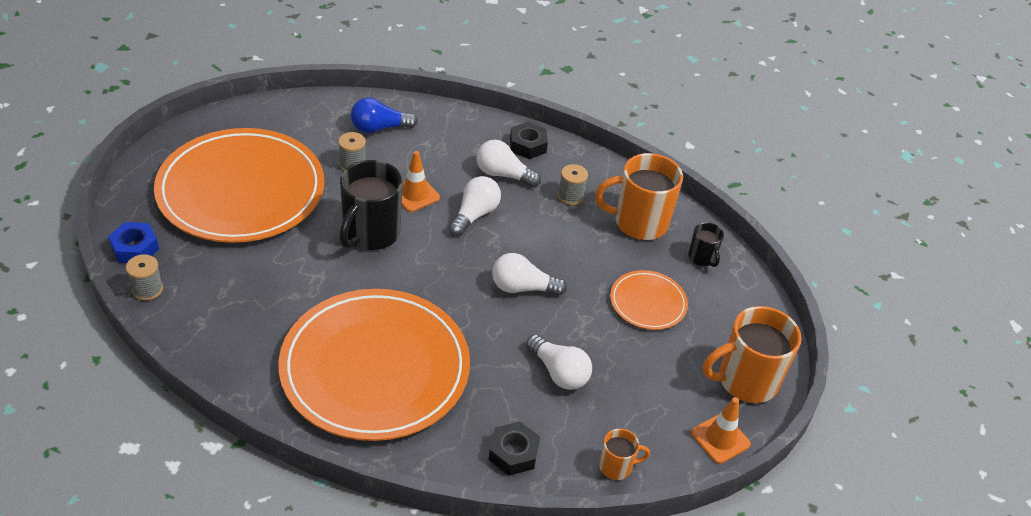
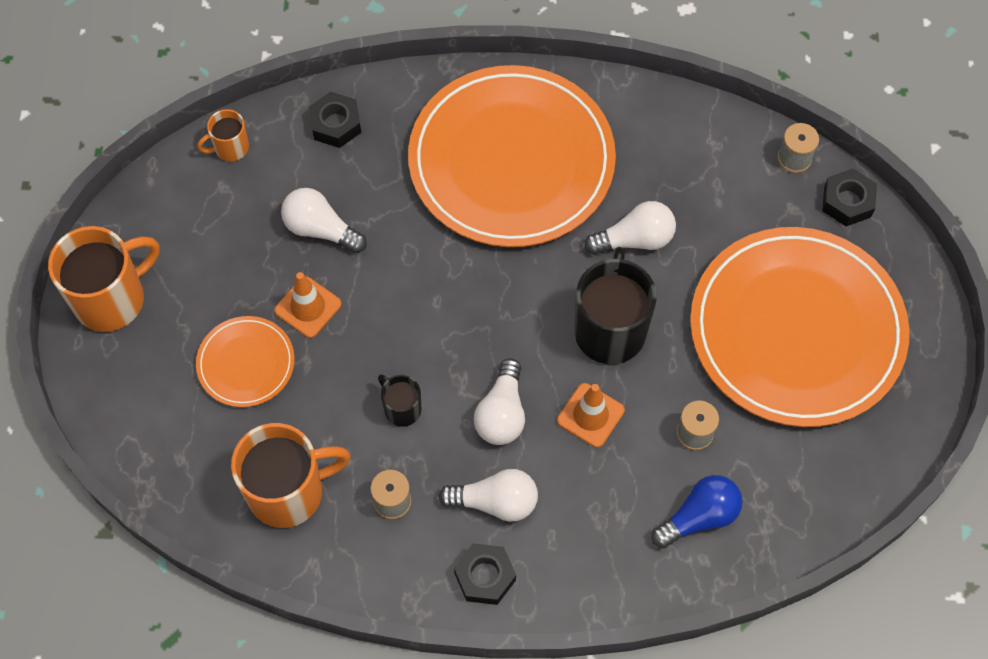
camera: 165 degrees right, 20 degrees up
blue nut [108,222,159,263] -> black nut [822,169,877,226]
white light bulb [492,253,567,296] -> white light bulb moved to [584,201,676,255]
black mug [688,222,724,267] -> black mug moved to [378,374,422,427]
orange traffic cone [691,397,751,464] -> orange traffic cone moved to [274,272,342,338]

